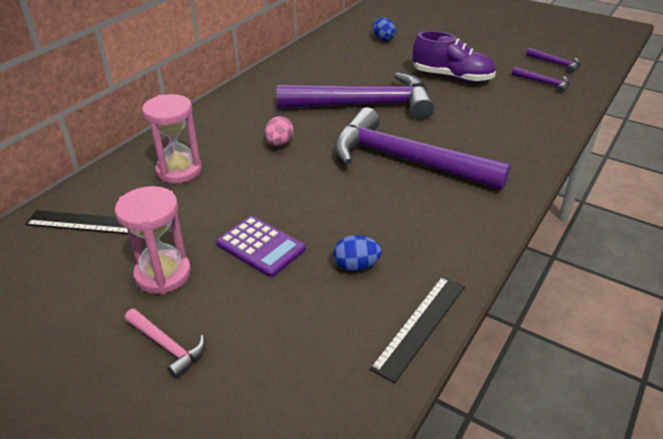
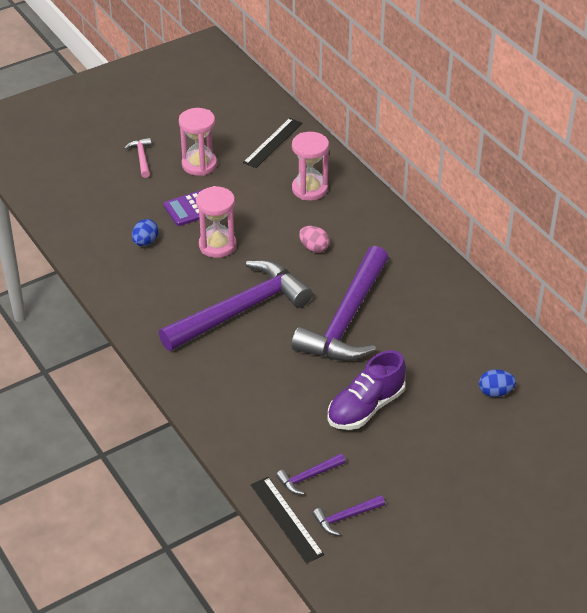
camera: 115 degrees right, 5 degrees up
pink hammer [125,309,205,379] -> pink hammer turned 105 degrees clockwise [124,138,152,178]
black ruler [370,276,465,383] -> black ruler moved to [251,477,324,564]
none -> pink hourglass [196,186,237,258]

